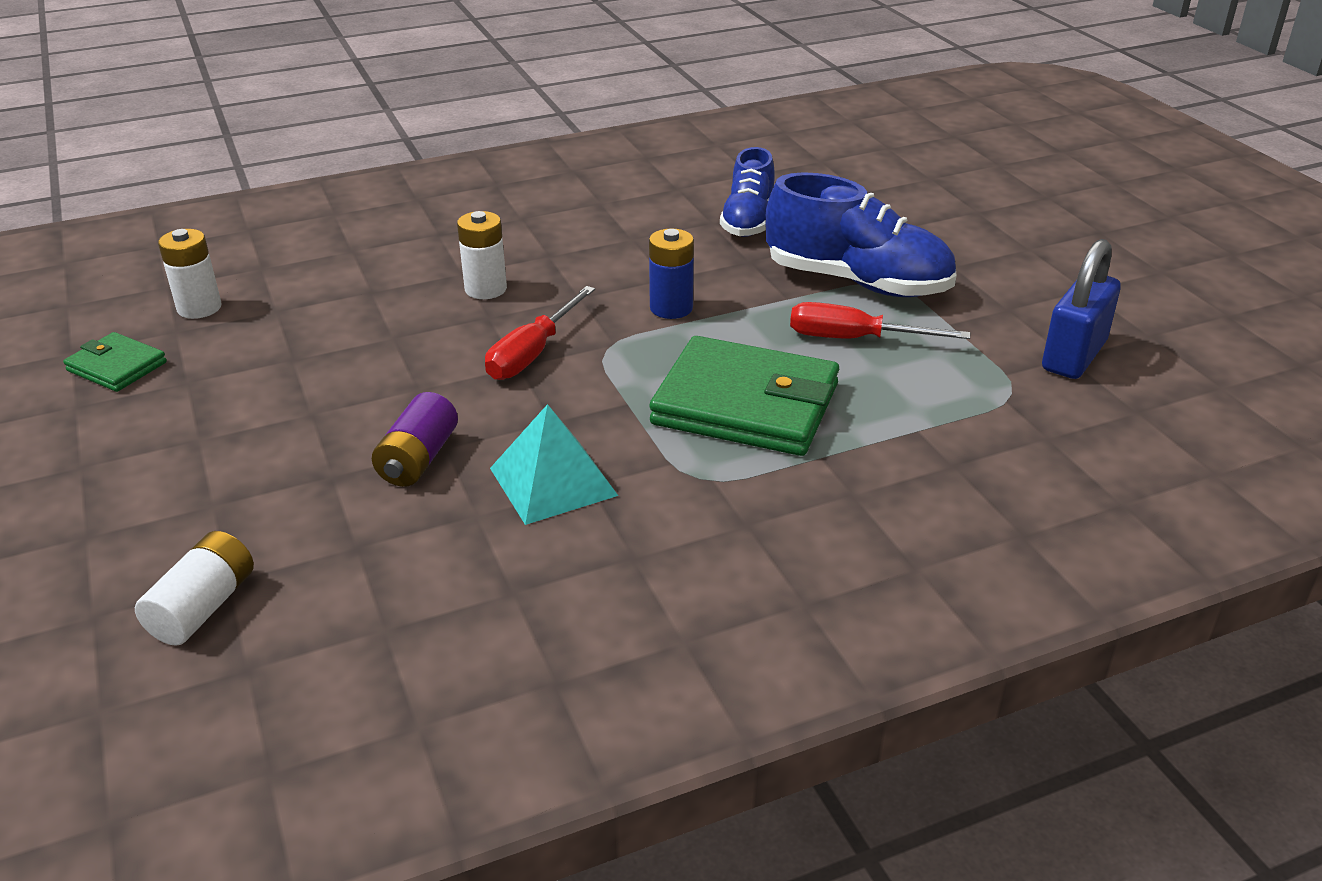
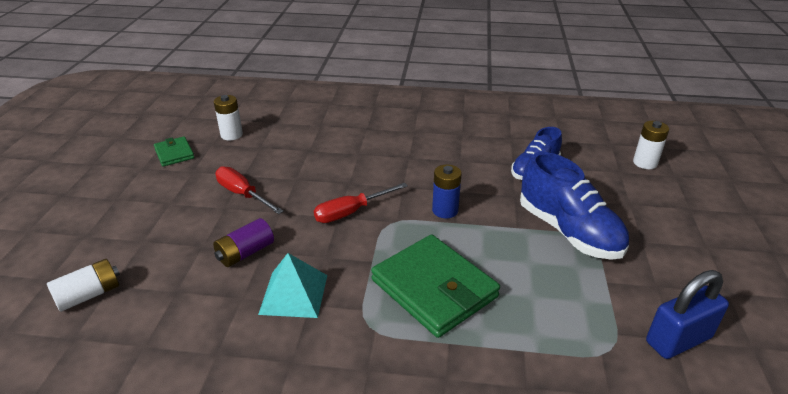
camera: 30 degrees right, 0 degrees up
white battery [457,211,507,299] -> white battery moved to [633,121,669,169]
red screwdriver [790,302,970,339] -> red screwdriver moved to [215,166,284,214]

